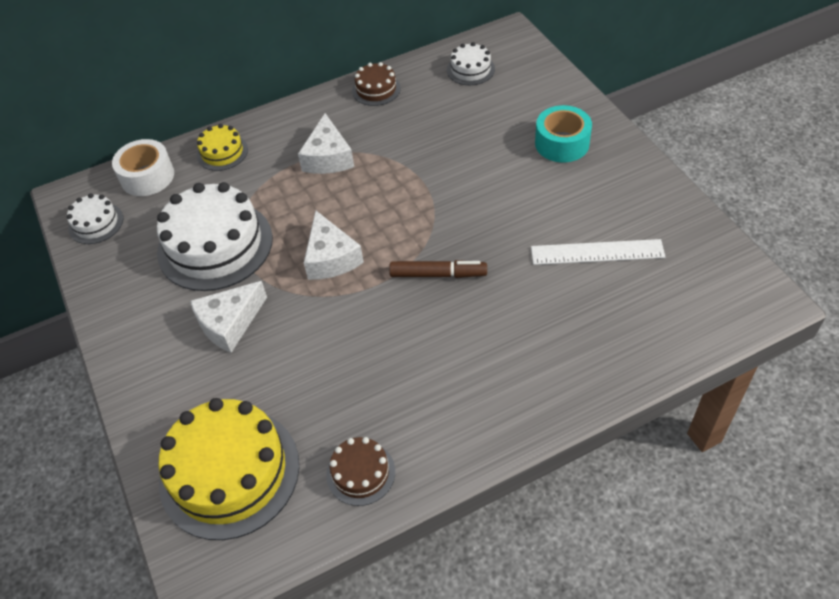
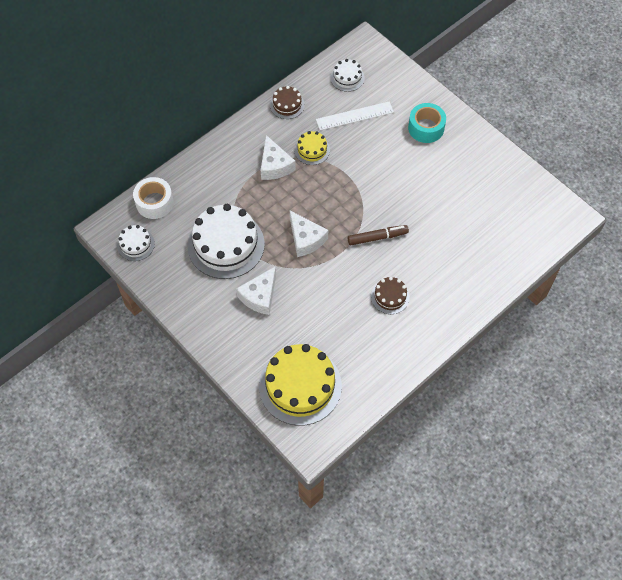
camera: 20 degrees left, 10 degrees up
yellow cake [197,124,248,171] -> yellow cake moved to [294,131,330,165]
brown cake [326,437,395,506] -> brown cake moved to [371,277,410,314]
white ruler [531,239,665,265] -> white ruler moved to [316,101,394,130]

